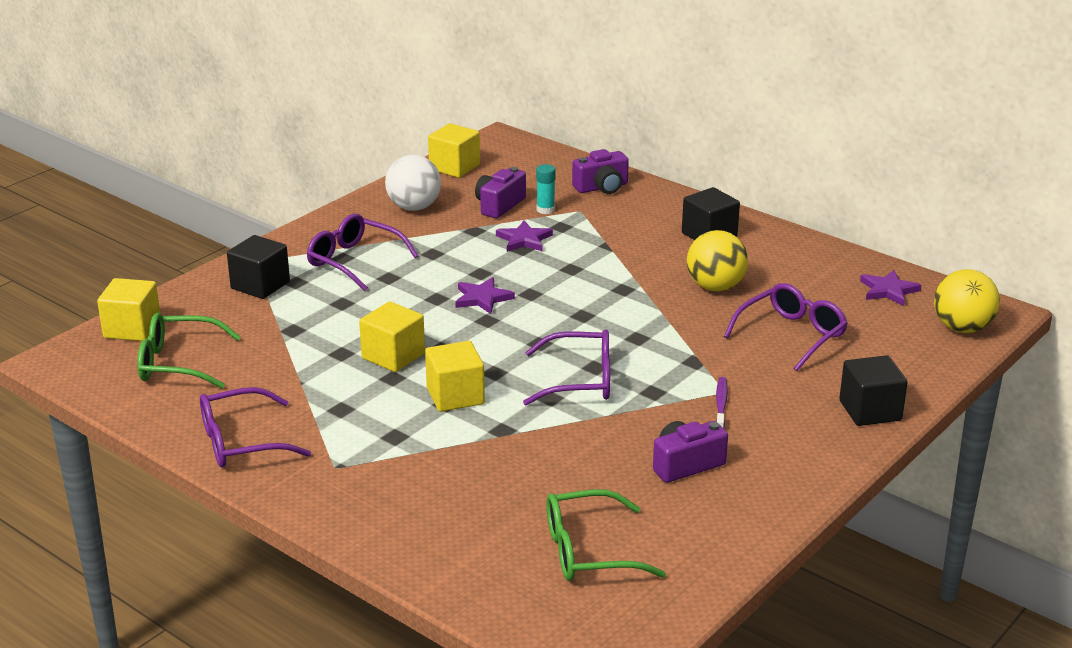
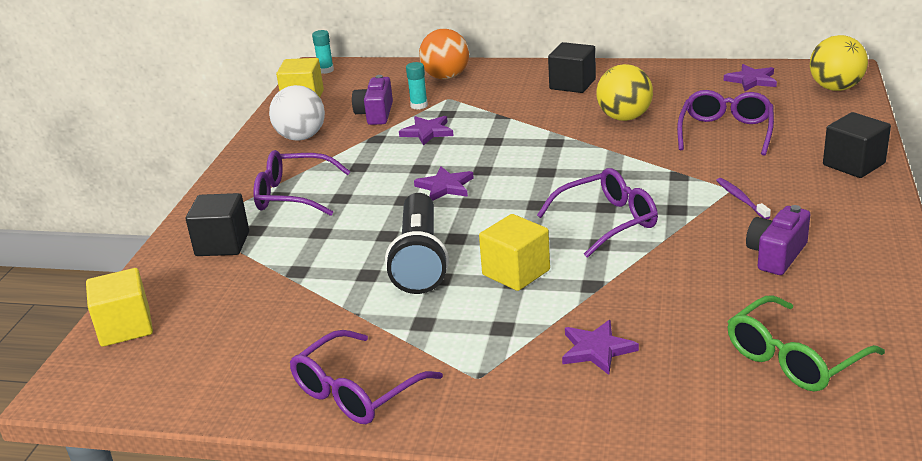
camera: 25 degrees left, 0 degrees up
green glasses [137,313,241,388] -> none
yellow cube [359,301,425,372] -> black flashlight [385,193,449,294]
purple camera [572,149,629,194] -> orange ball [419,29,469,79]
none -> turquoise glue stick [312,30,334,74]
none -> purple star [562,320,639,375]

